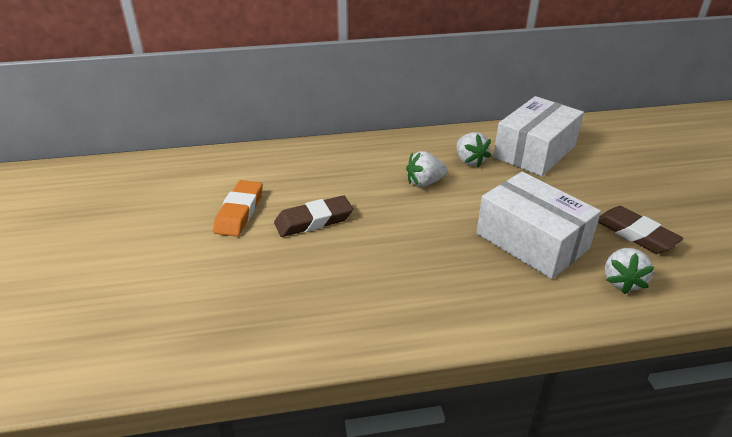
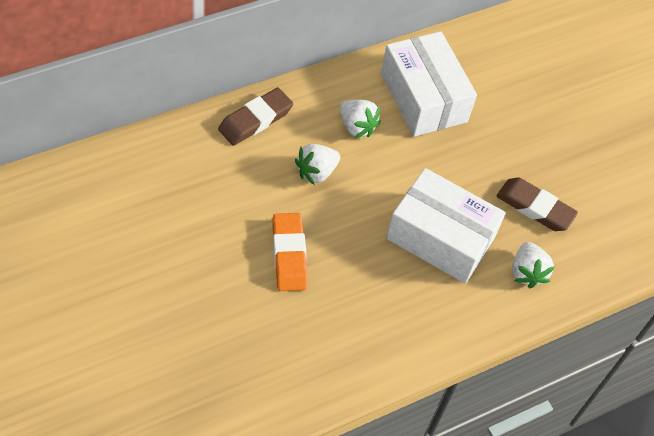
camera: 25 degrees left, 20 degrees up
orange eraser [213,180,263,237] -> orange eraser moved to [273,213,308,291]
brown eraser [274,196,353,237] -> brown eraser moved to [218,88,293,146]
white box [493,96,584,176] -> white box turned 45 degrees counterclockwise [381,31,477,137]

